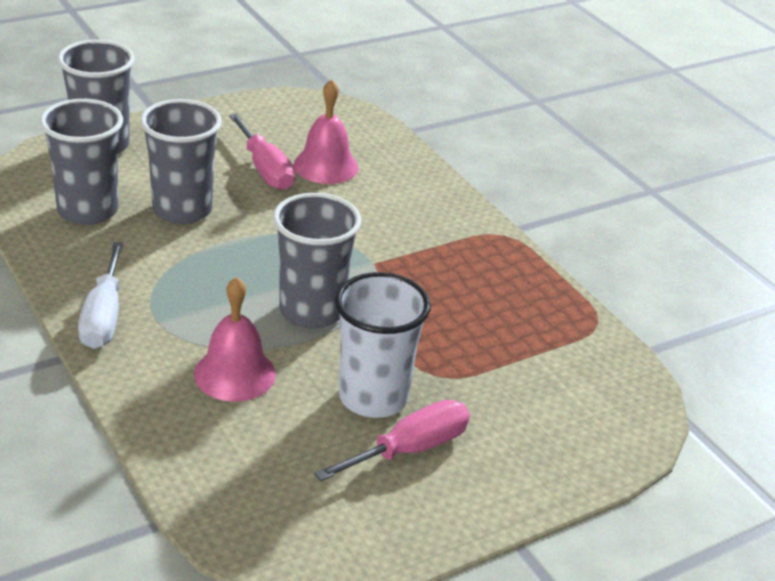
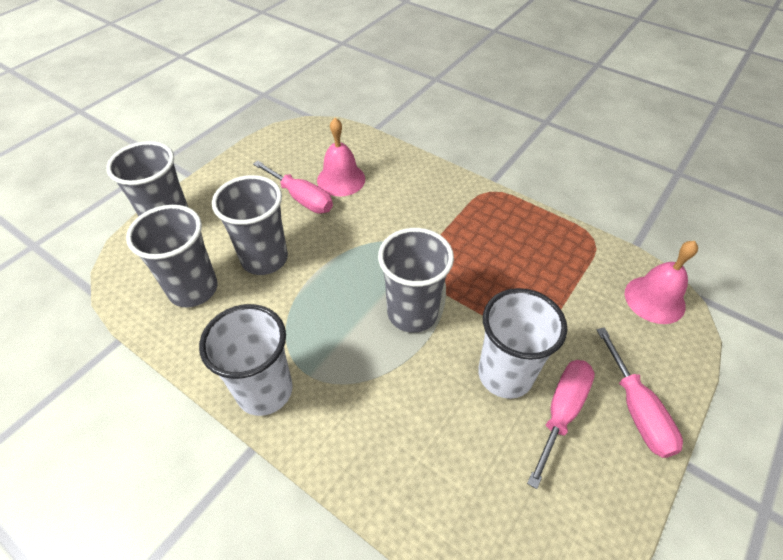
camera: 20 degrees left, 15 degrees up
white screwdriver [78,242,124,349] -> white cup [199,304,293,416]
pink bell [194,277,276,402] -> pink bell moved to [625,241,698,324]
none -> pink screwdriver [597,327,683,458]

